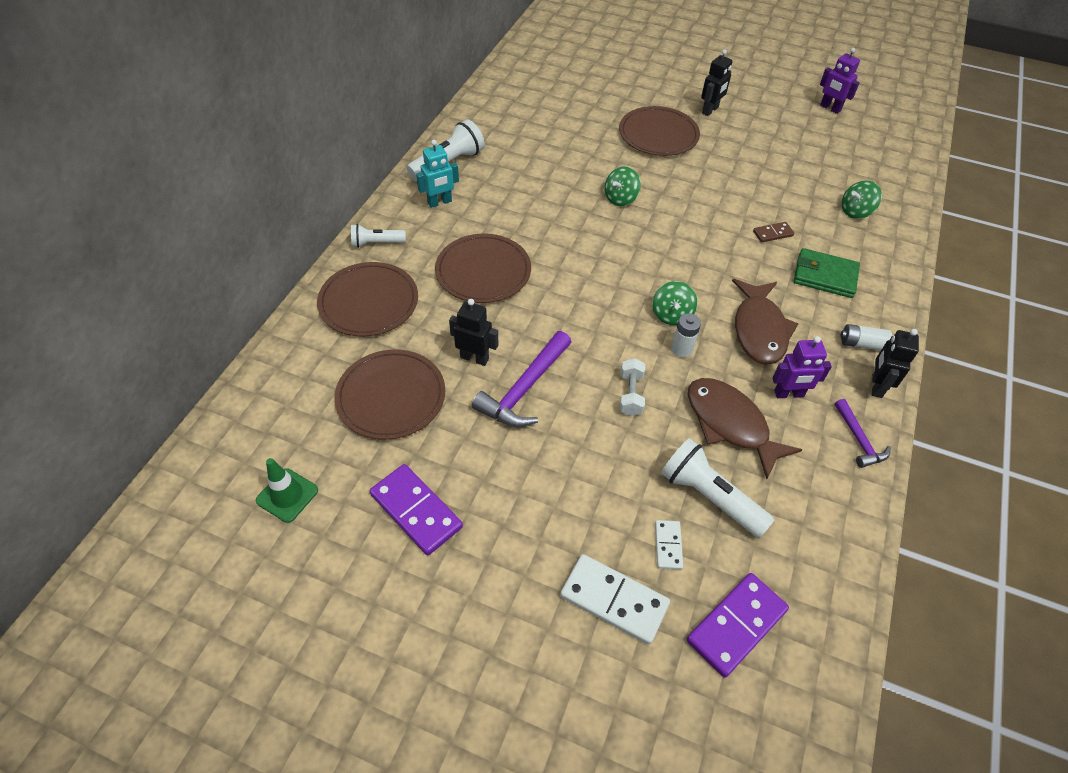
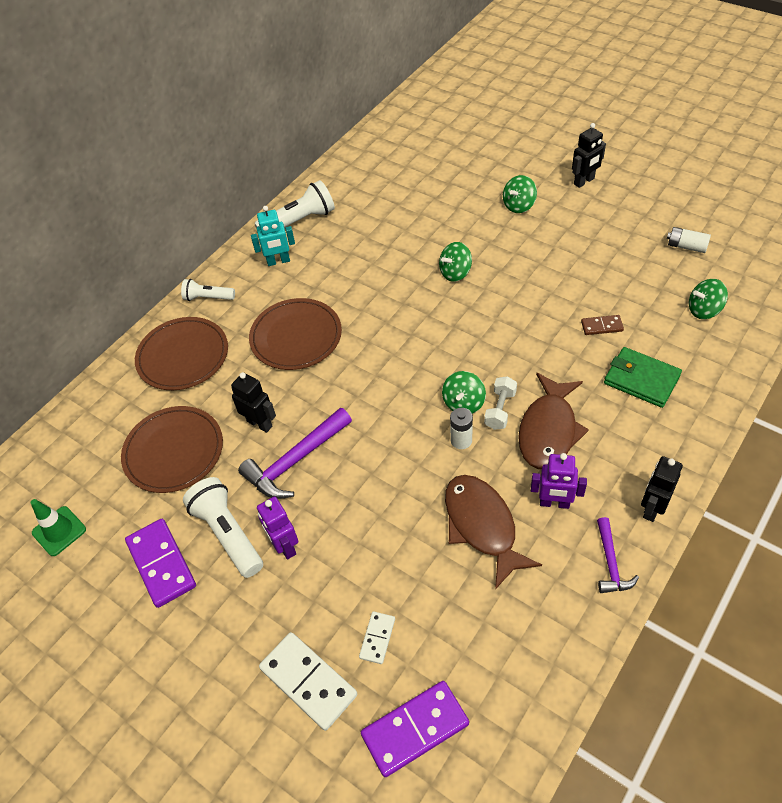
camera: 20 degrees right, 0 degrees up
brown plate [619,106,700,156] -> green spinning top [503,175,537,213]
white dumbbell [620,358,645,416] -> white dumbbell moved to [484,376,517,430]
white flashlight [661,438,774,538] -> white flashlight moved to [183,477,263,578]
purple robot [820,48,860,114] -> purple robot moved to [257,496,298,560]
white battery [841,324,892,351] -> white battery moved to [667,227,711,253]

